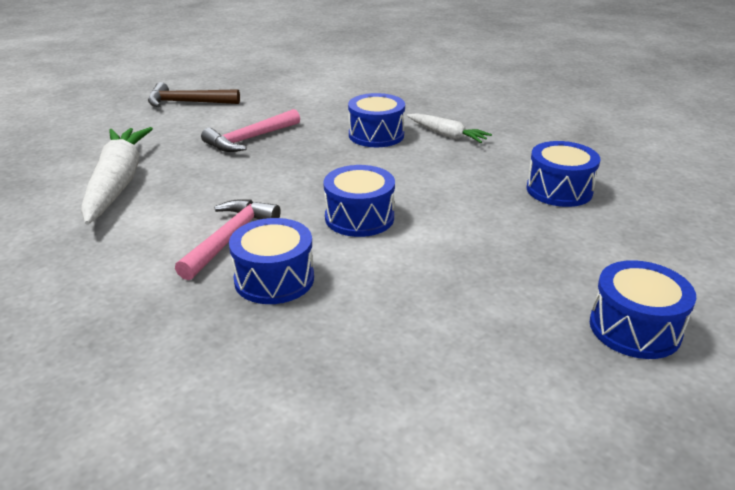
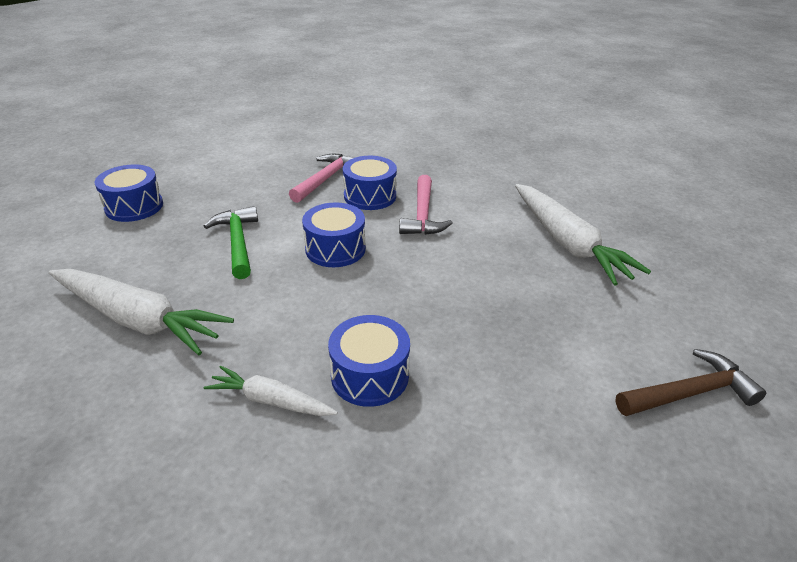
camera: 160 degrees right, 5 degrees up
pink hammer [201,109,300,152] -> pink hammer moved to [289,154,355,203]
blue drum [526,141,600,207] -> white carrot [49,269,234,355]
none -> green hammer [204,206,258,279]

